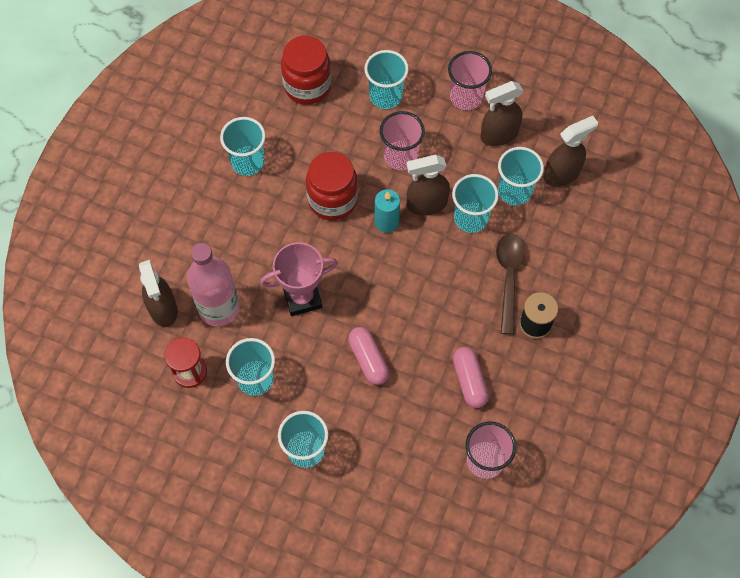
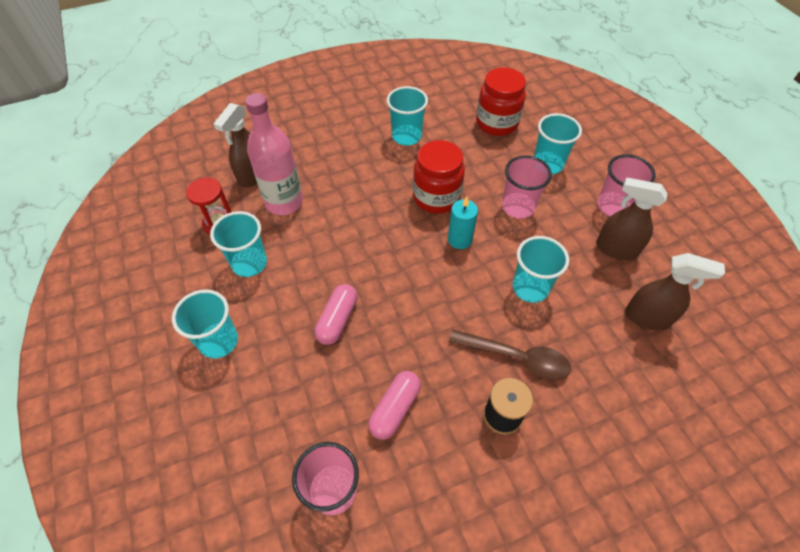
camera: 45 degrees right, 10 degrees down
pink trophy [260,242,338,316] -> none
brown spray bottle [407,155,450,216] -> none
brown spoon [496,233,526,335] -> brown spoon turned 60 degrees clockwise [449,329,571,380]
turquoise cup [498,147,544,206] -> none

